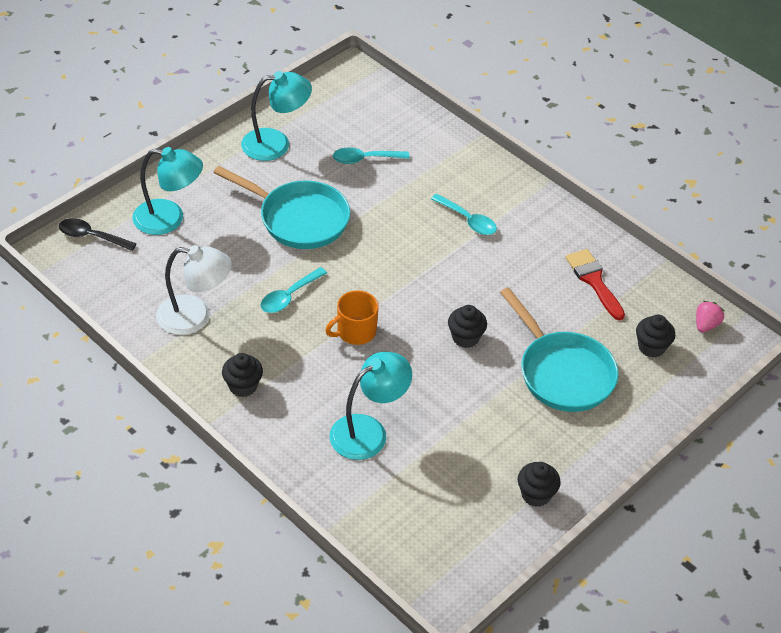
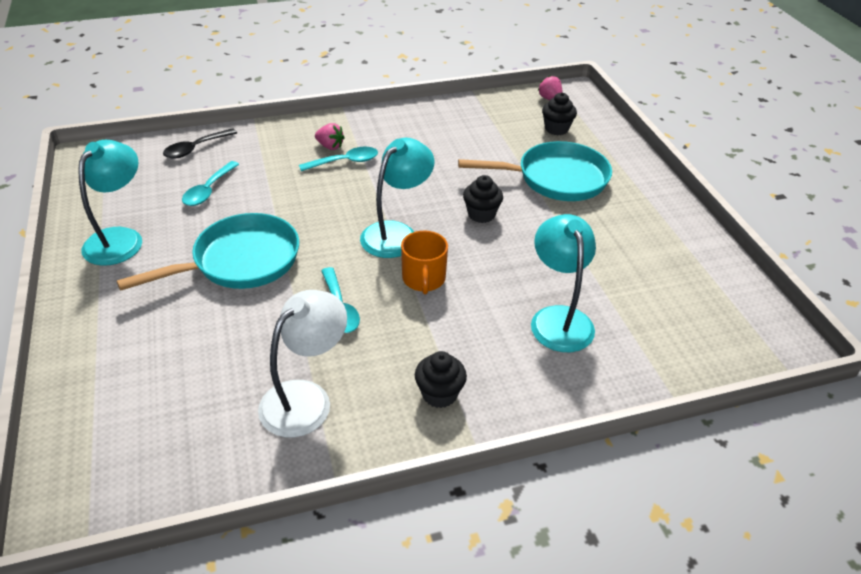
camera: 60 degrees left, 5 degrees down
black spoon [59,218,137,251] -> black spoon moved to [163,128,237,158]
turquoise lamp [132,147,203,235] -> turquoise lamp moved to [360,138,435,258]
black cupcake [518,462,561,507] -> none
red brush [565,249,625,321] -> none
none -> pink strawberry [315,123,345,150]

